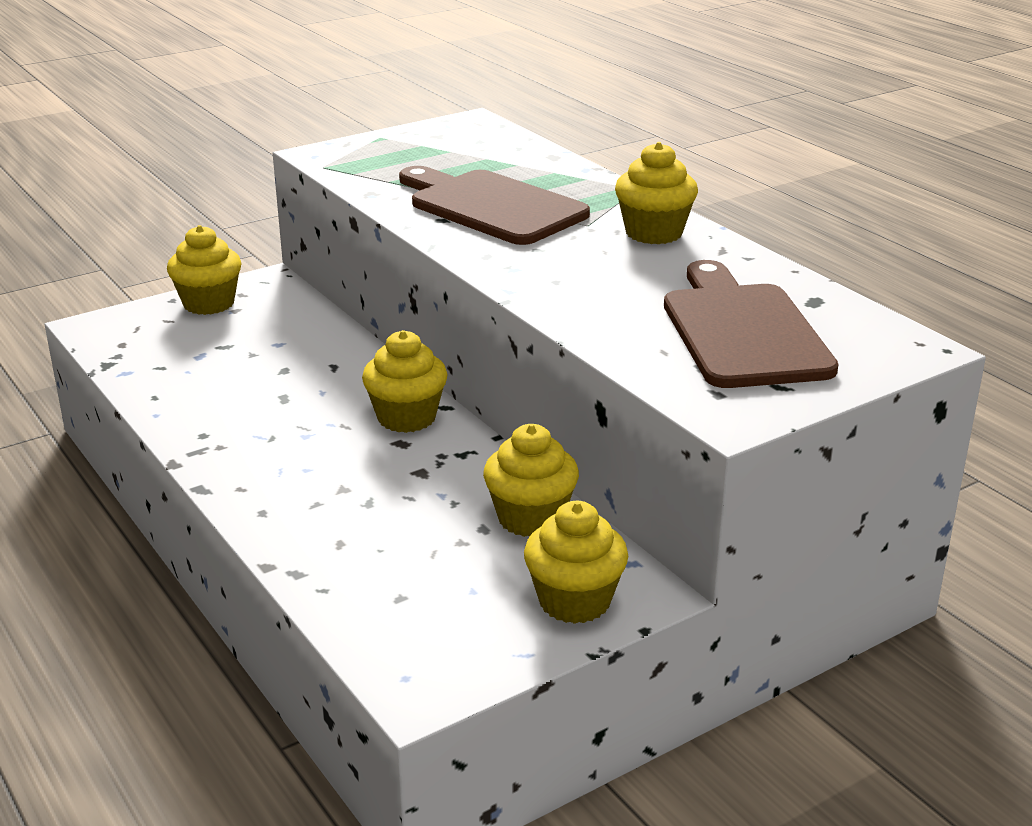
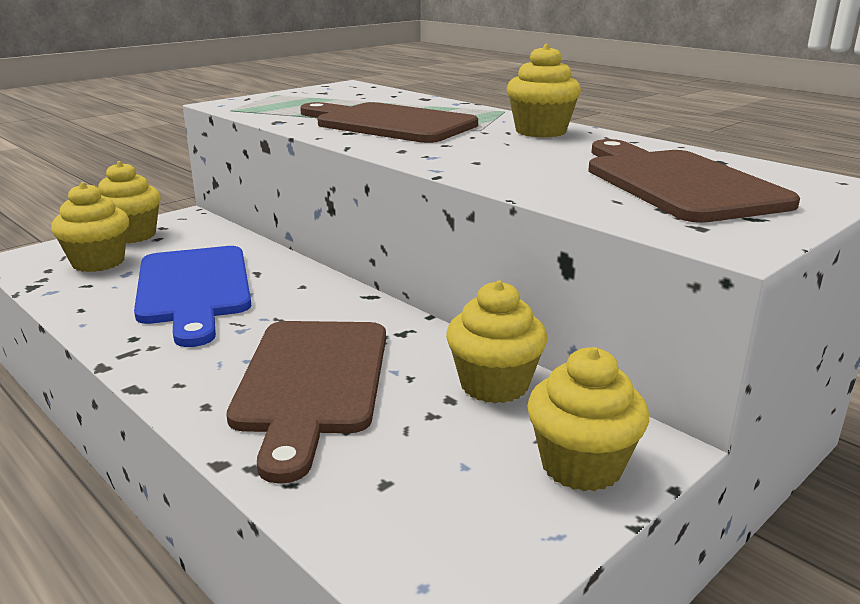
camera: 10 degrees left, 5 degrees down
yellow cupcake [362,330,448,433] -> yellow cupcake moved to [51,182,129,272]
none -> blue cutting board [134,246,251,347]
none -> brown cutting board [226,321,386,484]

